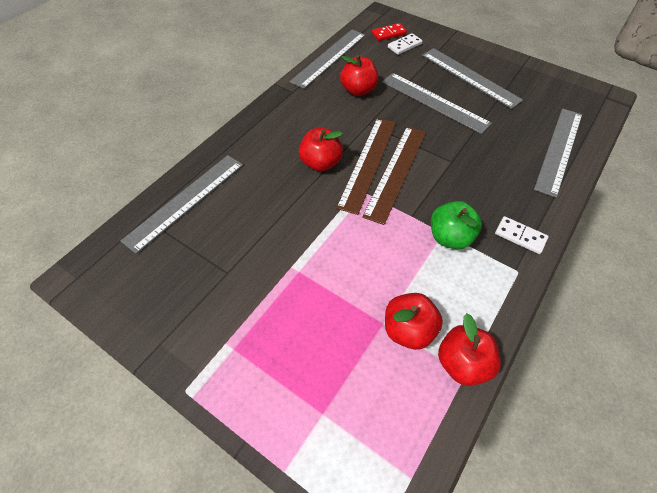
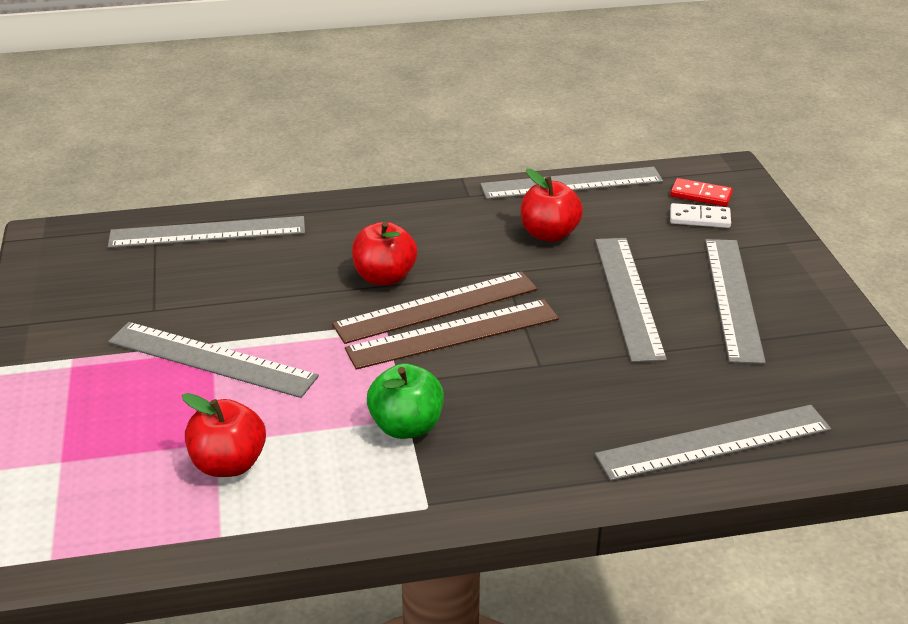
camera: 45 degrees right, 20 degrees down
red apple [438,313,501,386] -> none
white domino [495,216,549,254] -> none
none -> grey ruler [108,322,319,398]

